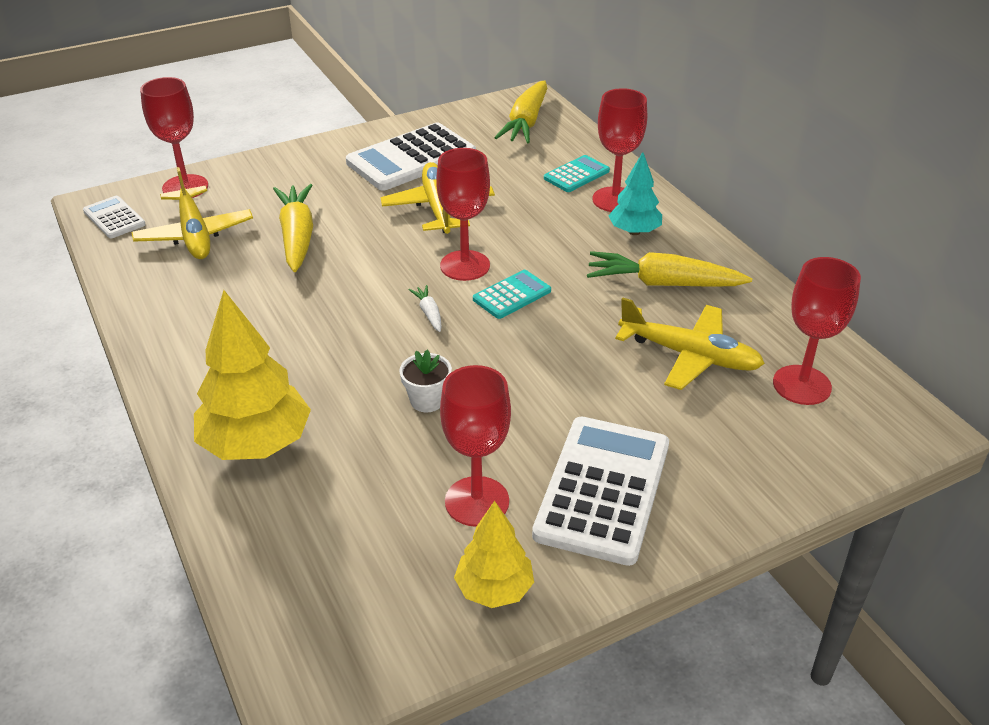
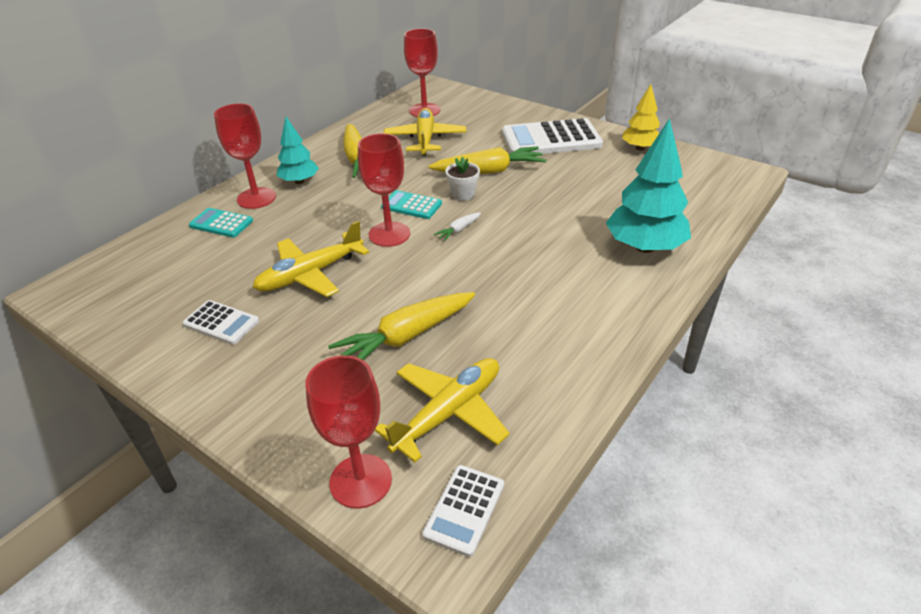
camera: 115 degrees left, 0 degrees up
yellow tree [194,290,311,460] -> turquoise tree [606,118,691,253]
white calculator [346,123,476,191] -> white calculator [182,300,259,345], size x0.51
white flower pot [399,350,452,412] -> white flower pot moved to [446,157,480,201]
red goblet [440,365,511,527] -> none
yellow carrot [494,80,547,143] -> yellow carrot moved to [428,147,546,174]

